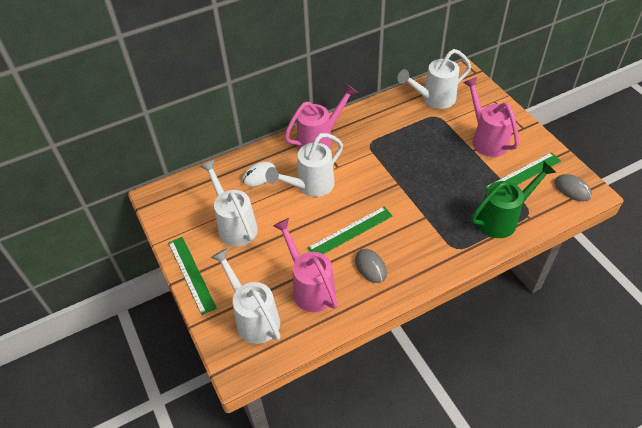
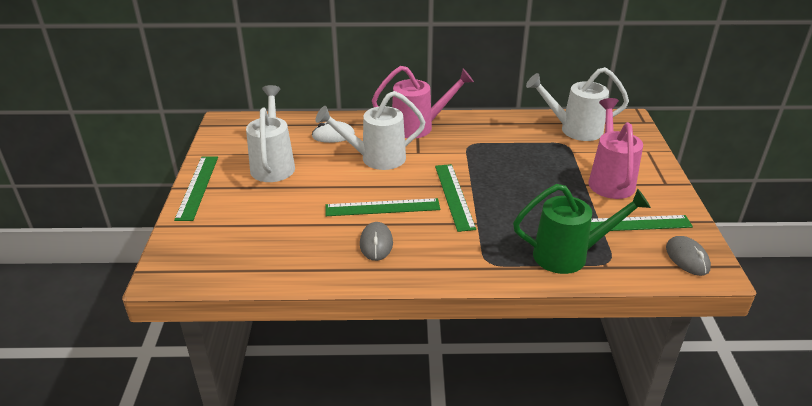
camera: 25 degrees right, 15 degrees down
white watering can [211,248,280,344] -> none
pink watering can [273,218,338,312] -> none
none -> green ruler [435,164,476,232]

